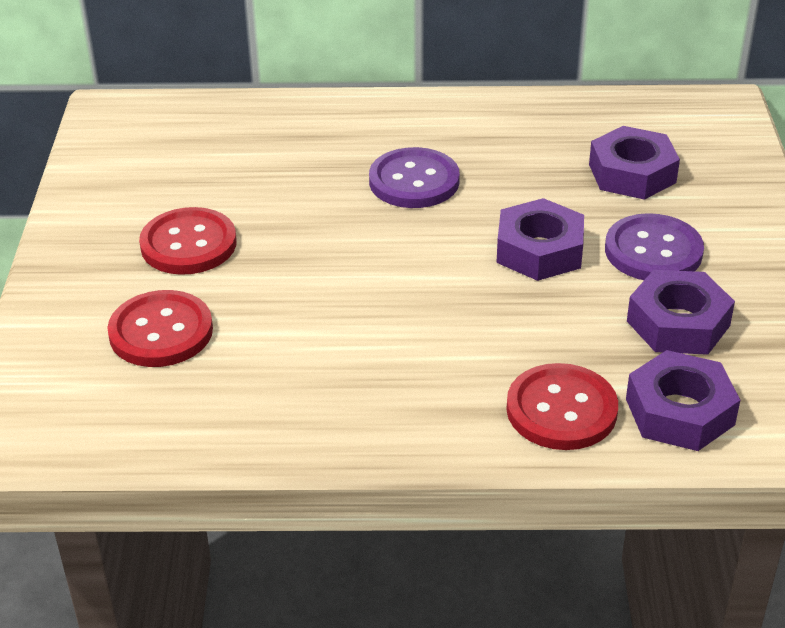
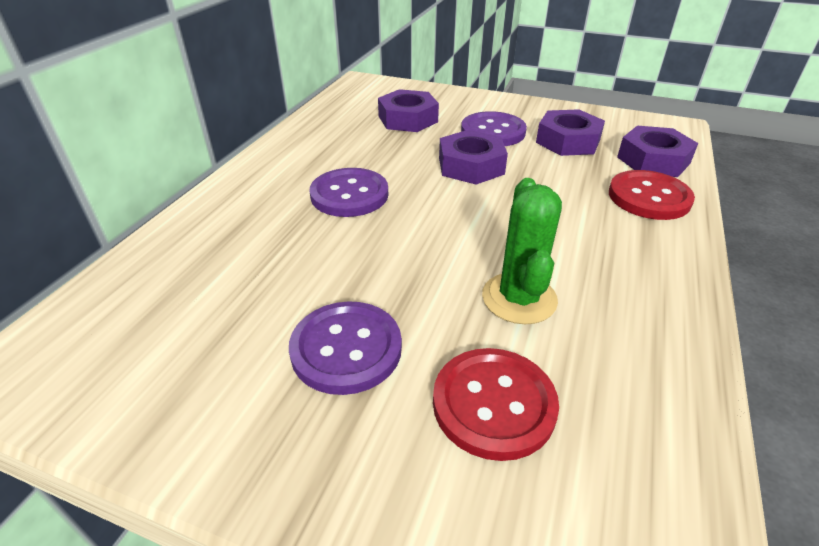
camera: 70 degrees left, 0 degrees up
red button [139,207,237,275] -> purple button [289,301,402,395]
none -> green cactus [482,178,562,324]

